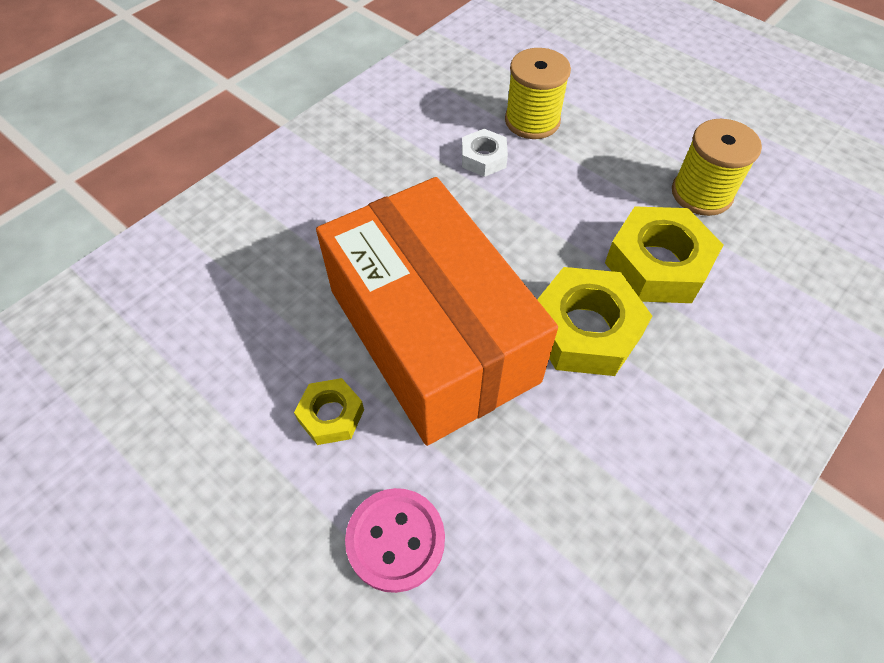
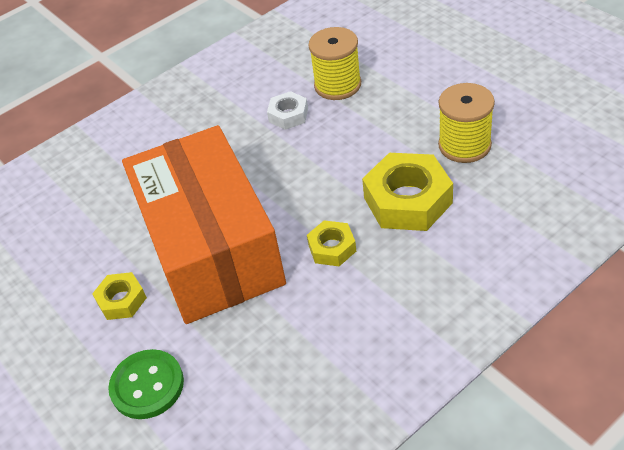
camera: 15 degrees right, 10 degrees down
pink button [345,488,445,593] -> green button [108,349,184,419]
yellow nut [537,267,652,376] -> yellow nut [307,220,356,266], size x0.54

